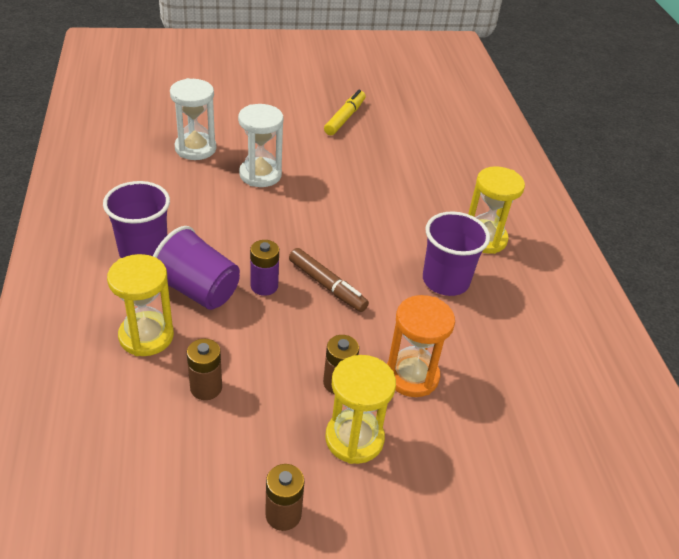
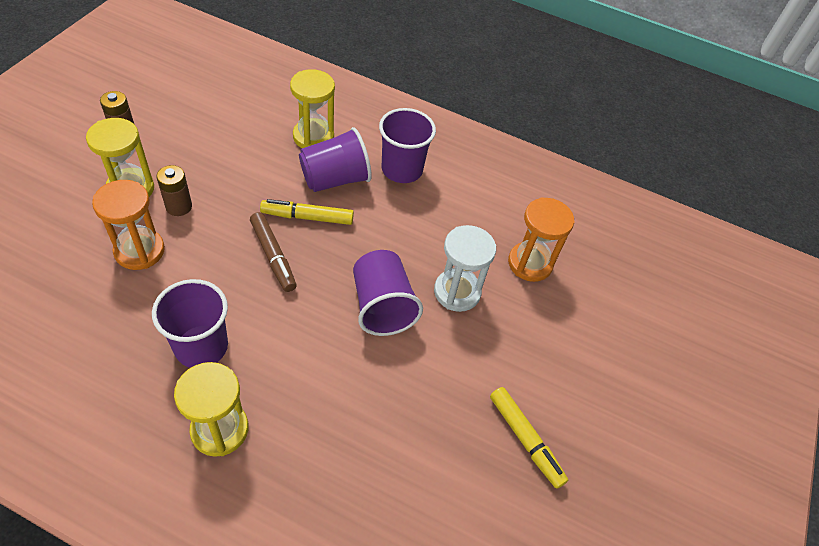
camera: 120 degrees right, 10 degrees up
white hourglass [170,78,216,160] -> orange hourglass [508,197,575,282]
brown battery [187,339,222,400] -> none
purple battery [250,240,279,296] -> yellow marker [260,199,354,225]
brown marker [289,248,369,312] -> brown marker turned 105 degrees counterclockwise [250,212,297,292]
none -> purple cup [353,250,423,336]

